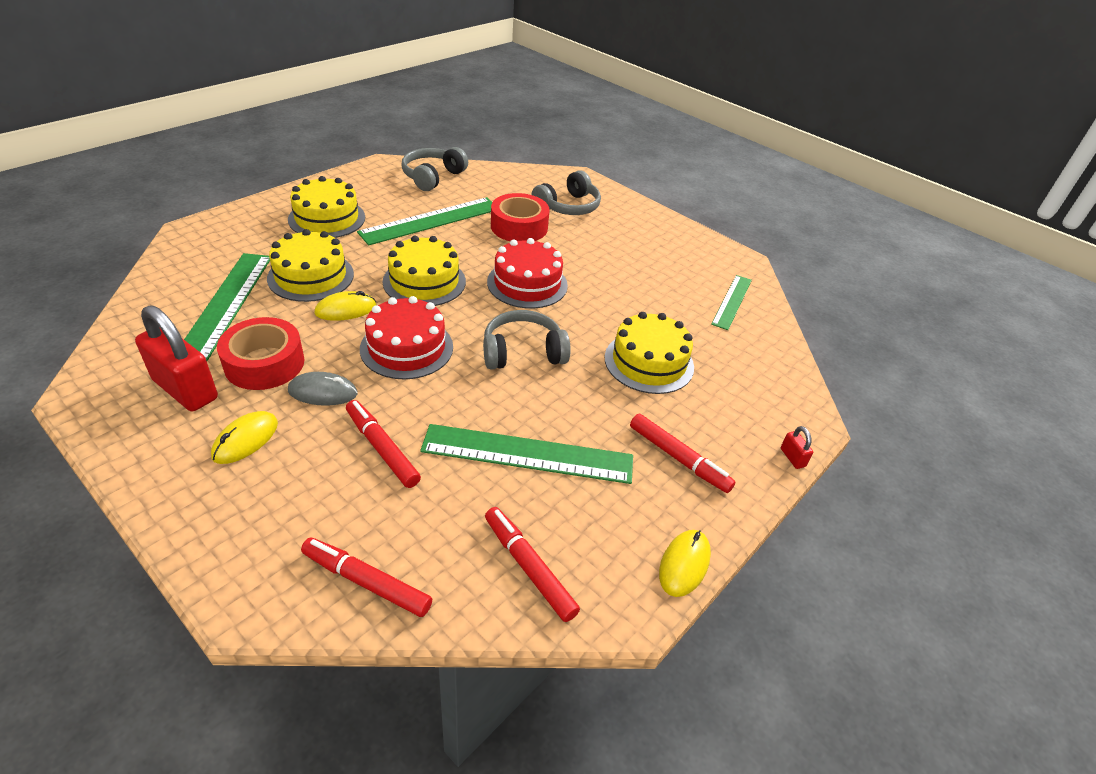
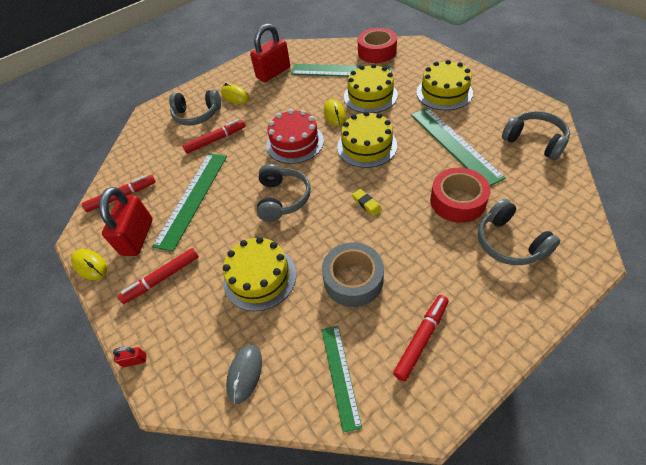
camera: 110 degrees right, 10 degrees up
red tape [217,317,305,390] -> red tape moved to [358,28,397,63]
grey mouse [288,372,358,406] -> grey mouse moved to [226,345,262,404]
red marker [301,538,432,617] -> red marker moved to [393,295,449,382]
red cake [487,238,568,309] -> yellow eraser [352,189,382,216]
green ruler [711,275,752,330] -> green ruler turned 45 degrees clockwise [322,326,362,433]
none -> red padlock [99,187,153,256]
none -> grey headphones [169,90,221,126]
none -> grey tape [322,242,384,307]

